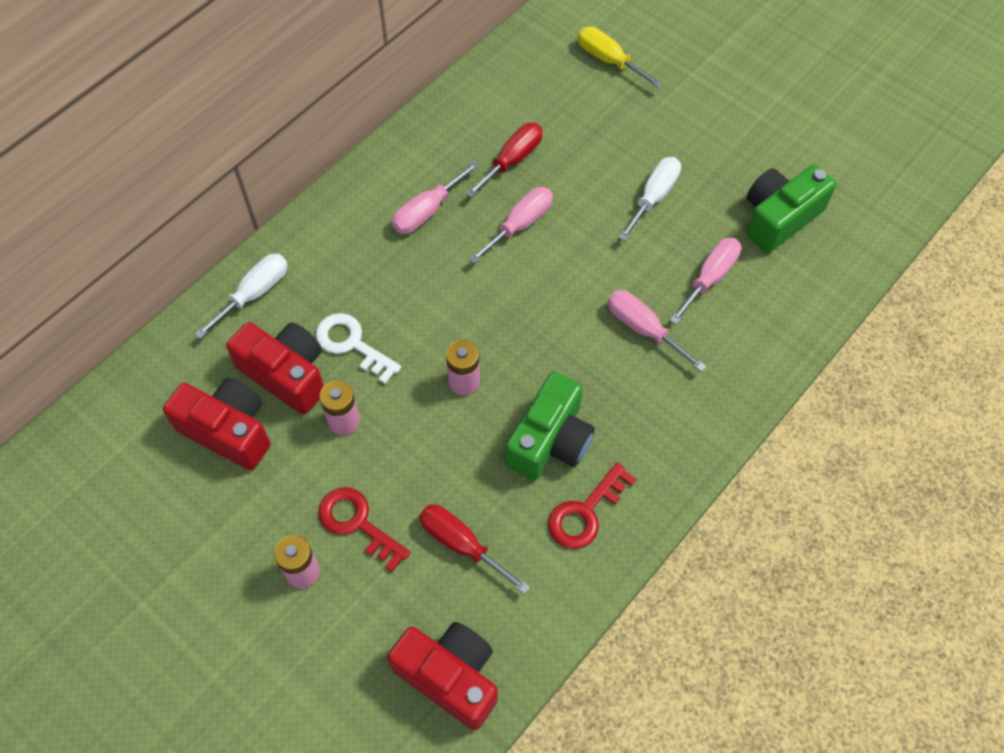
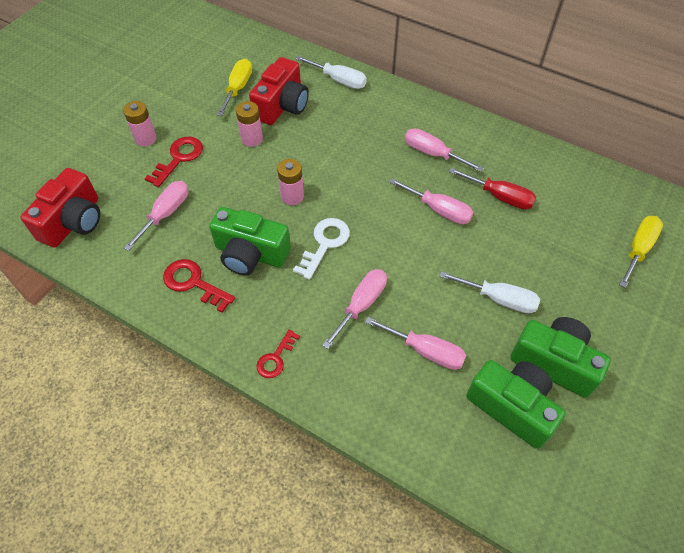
camera: 80 degrees right, 5 degrees down
red camera [163,378,271,470] -> yellow screwdriver [217,59,252,116]
white key [315,313,401,384] -> white key moved to [293,218,350,280]
red screwdriver [419,504,530,594] -> pink screwdriver [124,181,188,251]
none -> red key [256,329,300,378]
none -> green camera [510,317,611,398]

